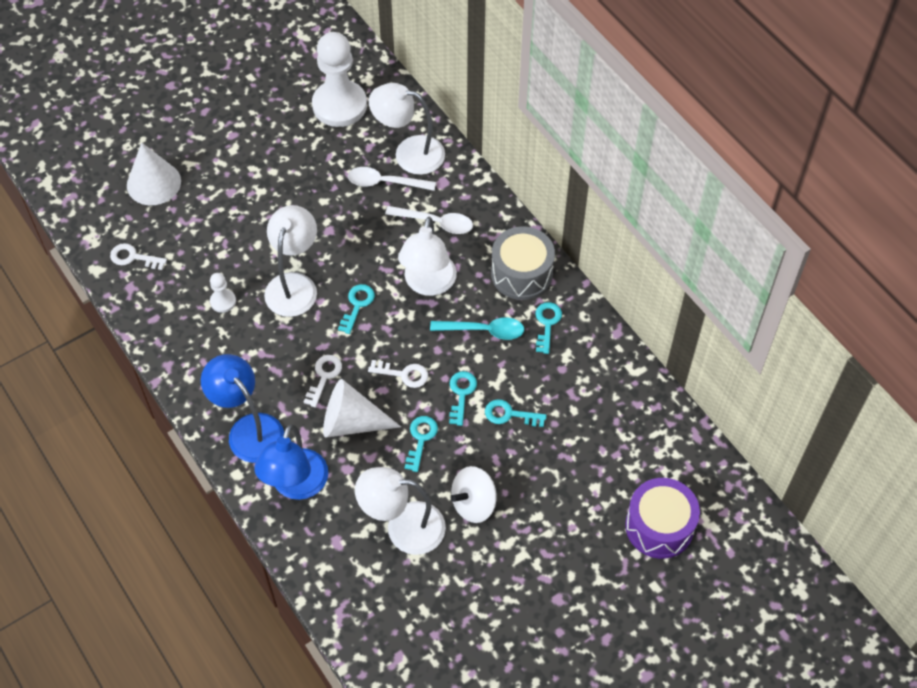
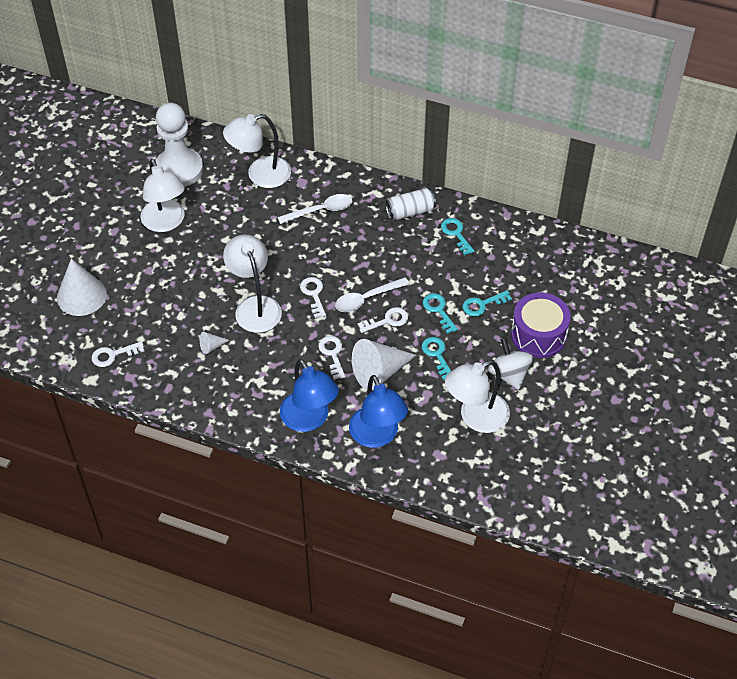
camera: 35 degrees left, 5 degrees down
blue lamp [201,354,284,463] -> blue lamp turned 135 degrees counterclockwise [280,359,339,432]
white pawn [210,273,236,313] -> white cone [200,332,229,355]
turquoise key [338,284,375,334] -> white key [300,277,326,318]
white spoon [348,167,436,191] -> white spoon moved to [335,277,409,312]
white lamp [398,217,457,296] -> white lamp moved to [140,159,185,232]
turquoise spoon [430,317,524,340] -> none
white spinning top [451,466,497,523] -> white spinning top turned 135 degrees clockwise [488,338,533,390]
grey drum [491,226,555,300] -> white can [385,188,436,220]
purple drum [625,478,700,559] -> purple drum moved to [511,292,571,358]

